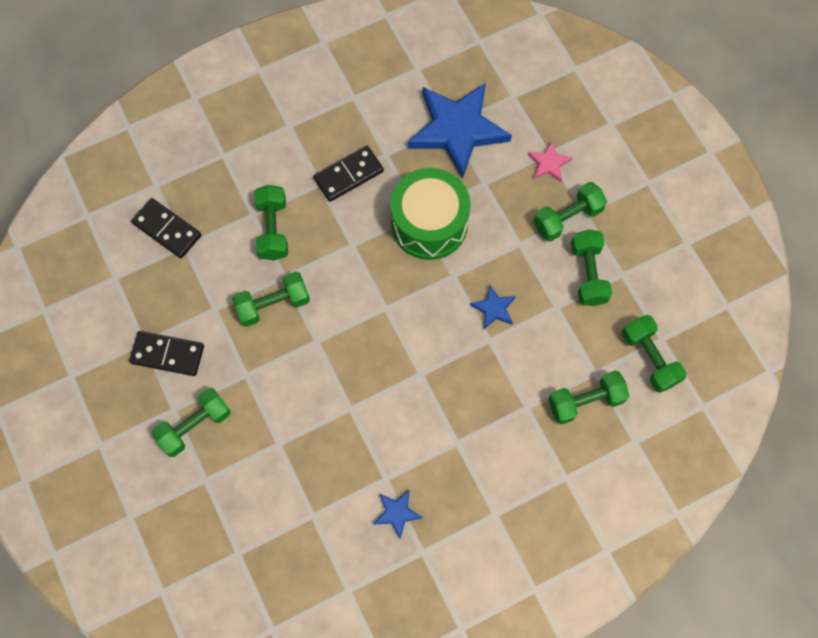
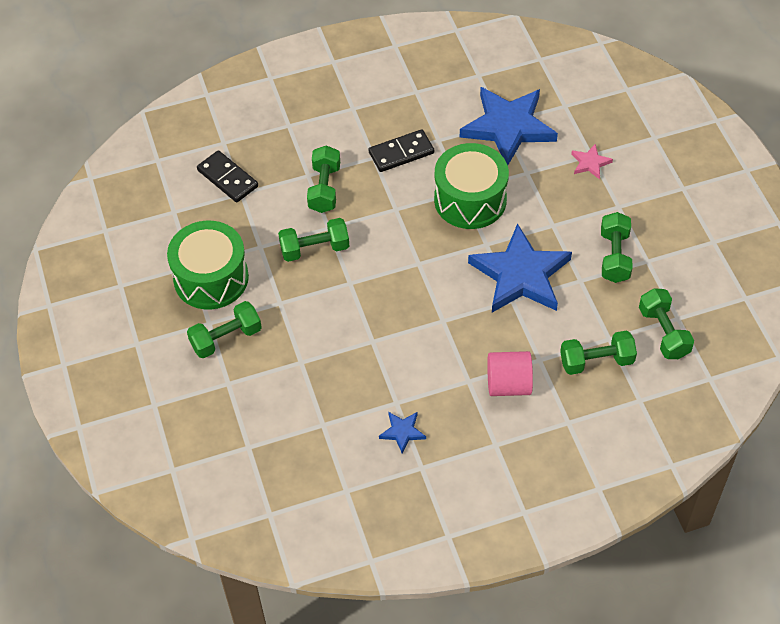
camera: 10 degrees right, 15 degrees down
black domino [129,331,204,376] -> green drum [167,221,249,309]
blue star [470,285,516,329] -> blue star [468,223,572,313], size x2.35
green dumbbell [533,182,607,242] -> none
none -> pink cylinder [487,351,533,396]

